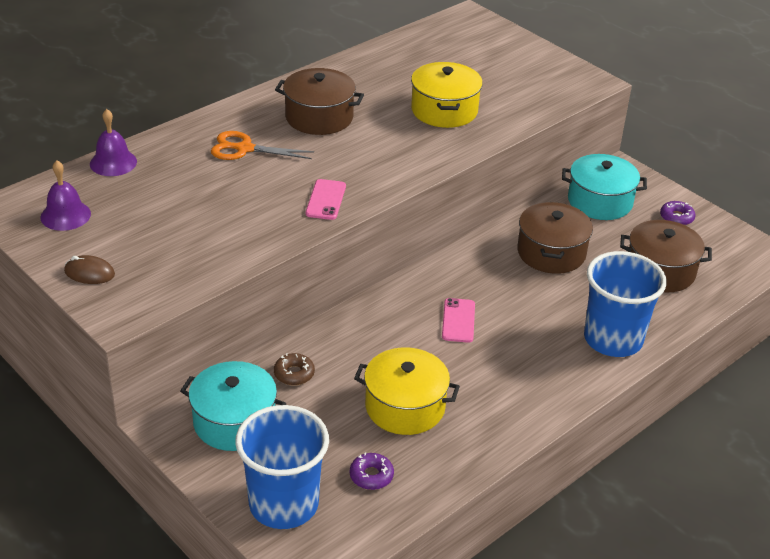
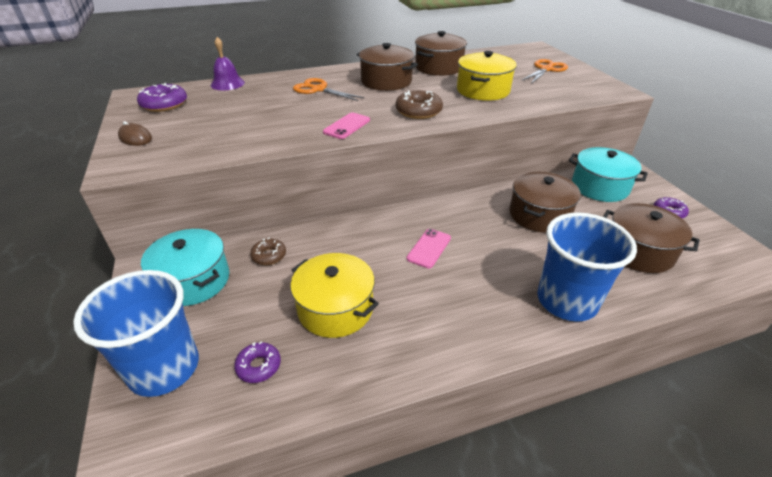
camera: 25 degrees right, 0 degrees up
purple bell [40,160,91,231] -> purple donut [137,83,187,112]
none -> brown donut [396,90,443,119]
none -> brown pot [415,31,467,76]
none -> orange scissors [521,59,568,84]

